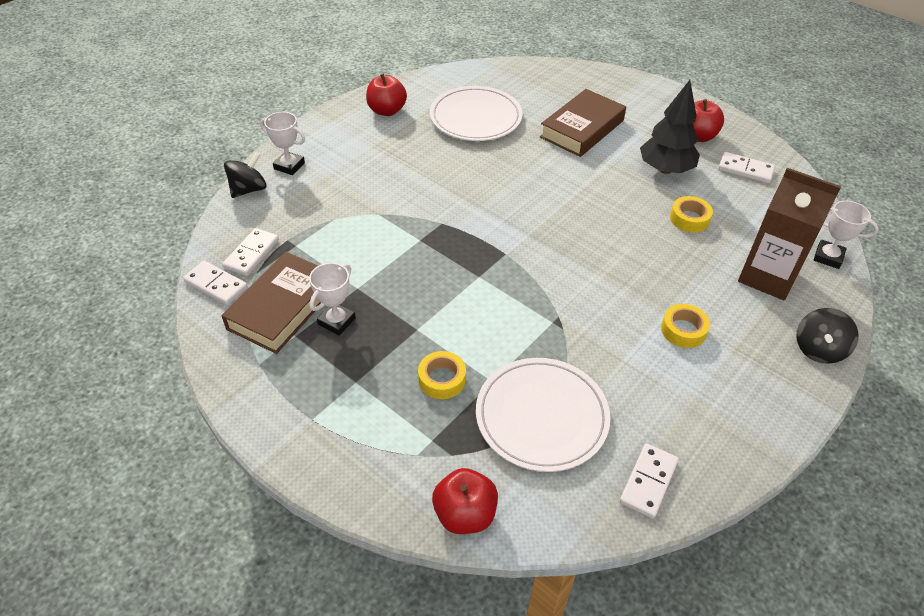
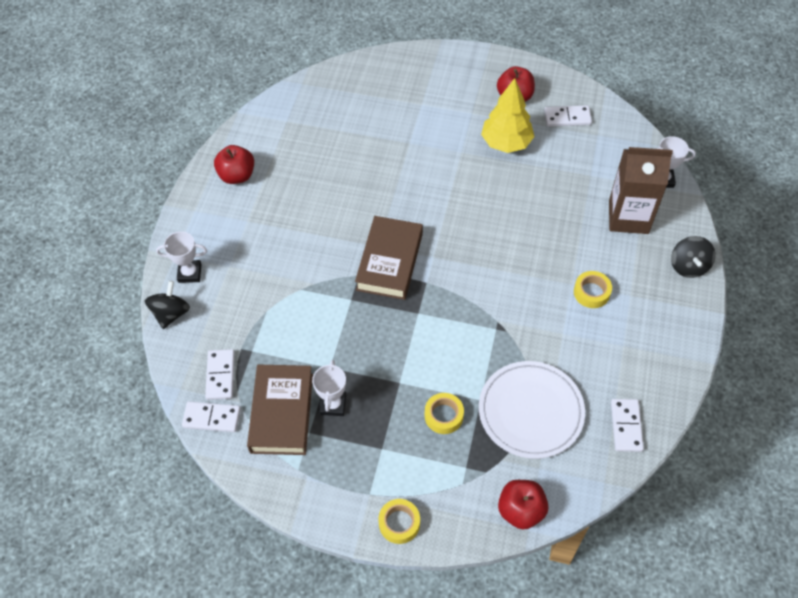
camera: 25 degrees left, 10 degrees up
white plate [430,86,523,141] -> none
brown book [540,89,626,157] -> brown book moved to [355,216,423,300]
black tree [640,80,700,174] -> yellow tree [481,78,535,153]
yellow tape [670,196,713,233] -> yellow tape moved to [378,499,420,544]

